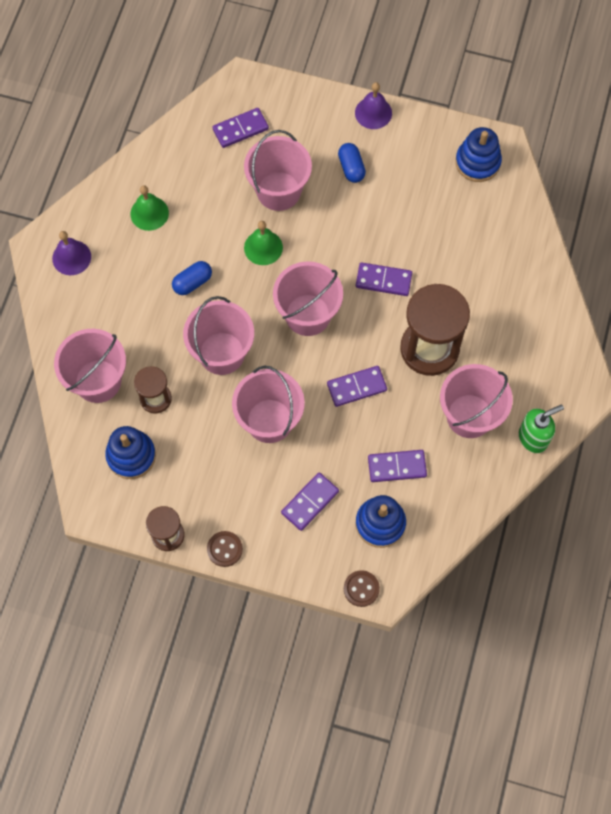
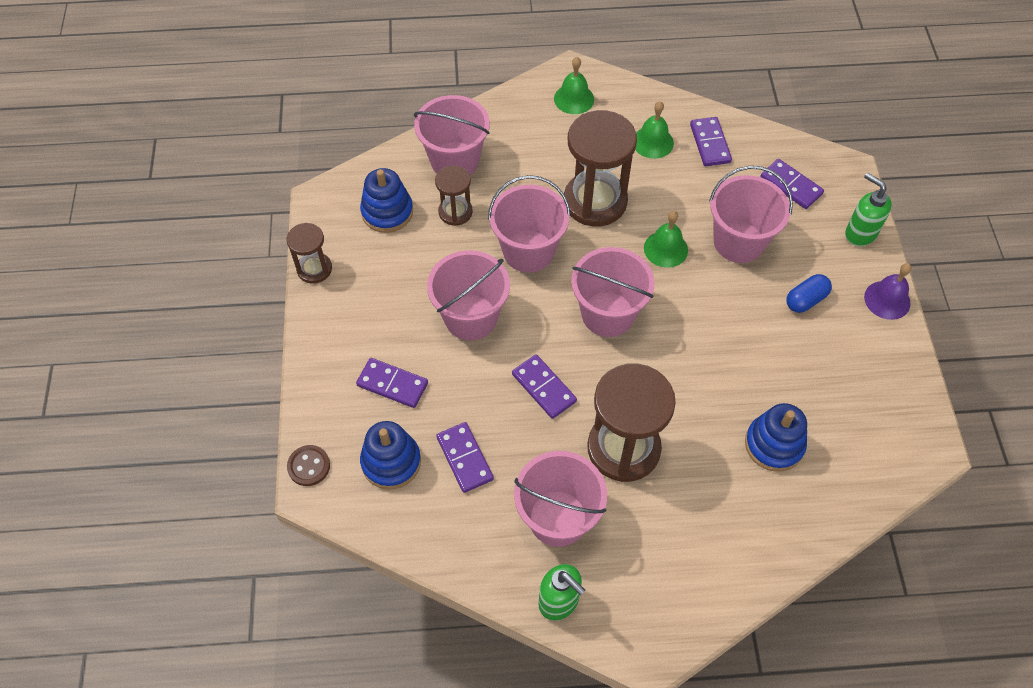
camera: 70 degrees right, 10 degrees down
purple bell [52,231,91,275] -> green bell [554,57,594,114]
blue capsule [172,261,212,295] -> brown hourglass [564,110,637,226]
brown button [207,531,243,567] -> none
purple domino [356,262,412,296] -> purple domino moved to [690,117,732,166]
blue stacking toy [455,127,502,182] -> blue stacking toy moved to [745,403,807,472]
none -> green soap dispenser [845,173,892,246]

